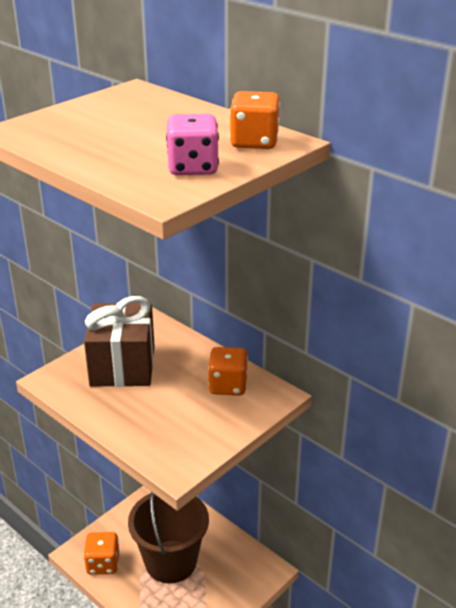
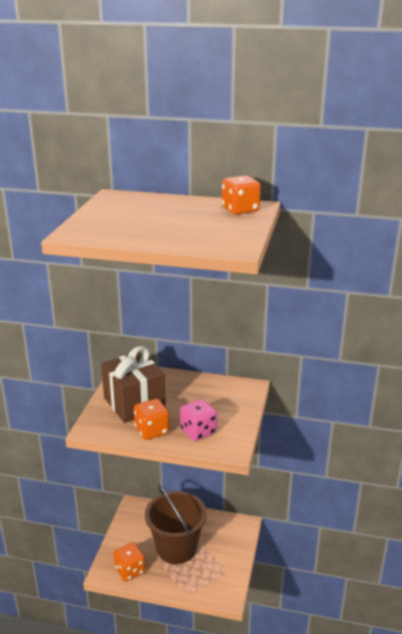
camera: 30 degrees left, 5 degrees down
pink dice [166,114,219,175] -> pink dice moved to [180,399,217,441]
orange dice [208,347,248,395] -> orange dice moved to [134,399,169,440]

